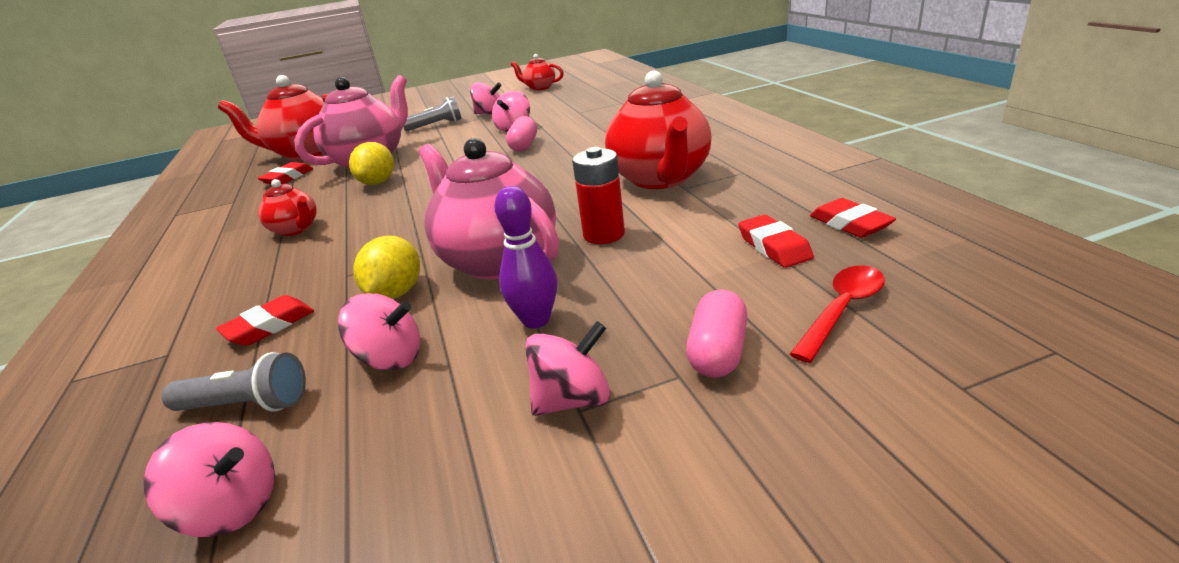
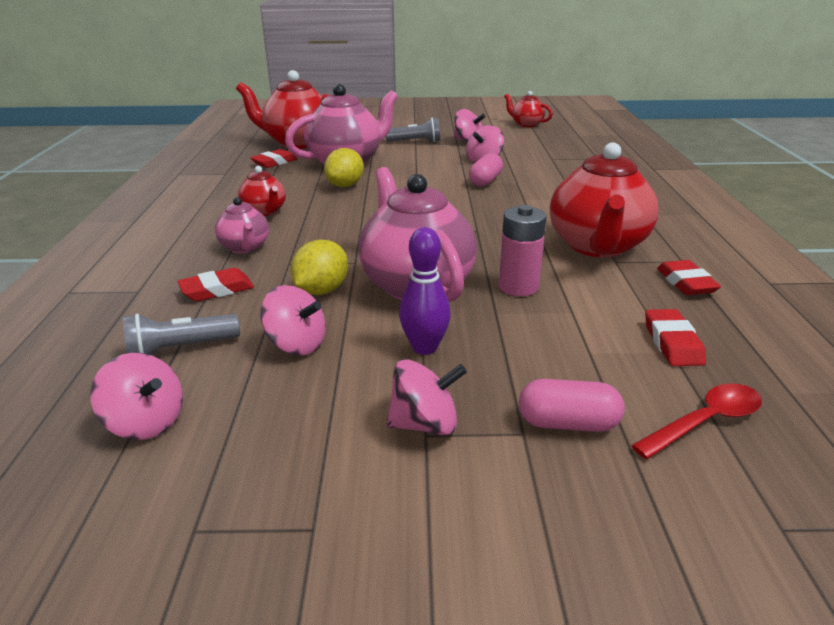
camera: 15 degrees right, 0 degrees up
grey flashlight [162,352,306,412] -> grey flashlight turned 135 degrees clockwise [123,314,240,355]
red battery [572,147,625,244] -> pink battery [499,205,546,296]
pink capsule [686,289,748,377] -> pink capsule turned 60 degrees clockwise [519,379,625,432]
red eraser [810,198,896,238] -> red eraser moved to [657,260,721,295]
none -> pink teapot [215,197,269,253]

